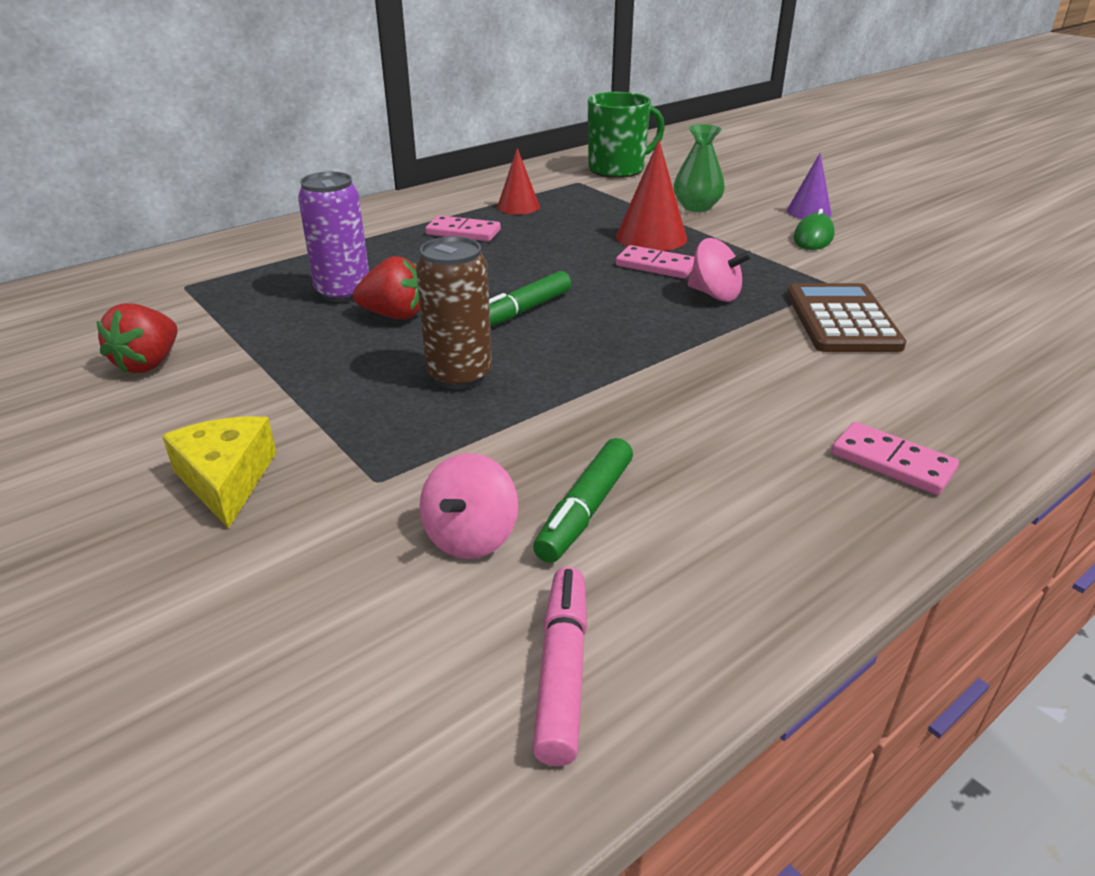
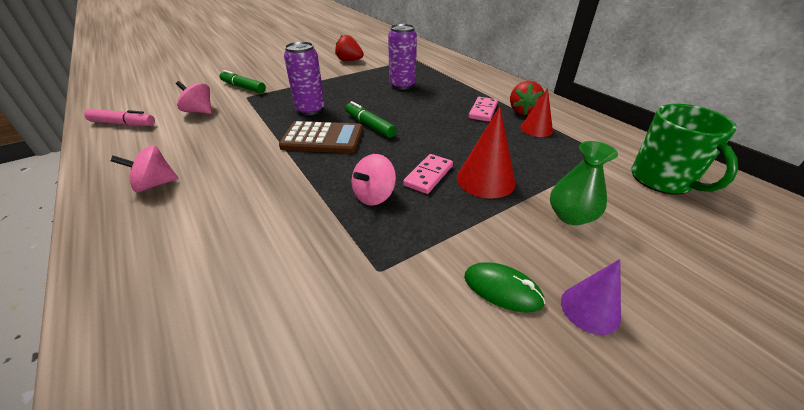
camera: 95 degrees right, 5 degrees up
yellow cheese [162,416,277,529] -> none
red strawberry [353,256,420,319] -> red strawberry moved to [510,81,544,115]
brown can [416,236,492,389] -> purple can [284,41,325,115]
green marker [533,438,633,563] -> green marker moved to [220,70,266,93]
brown calculator [787,283,906,352] -> brown calculator moved to [279,121,363,153]
pink domino [832,422,959,495] -> none
none -> pink spinning top [110,145,179,192]

